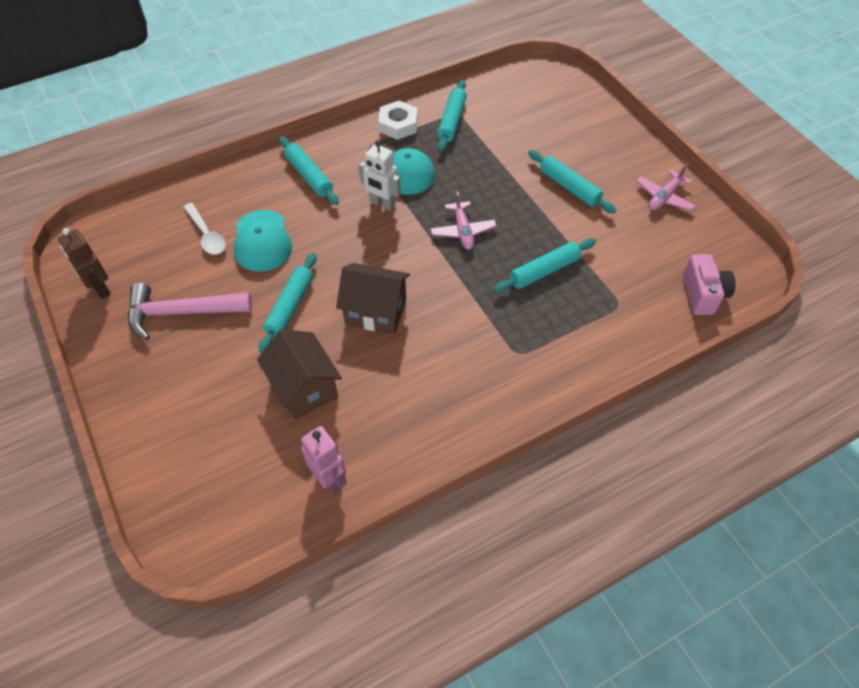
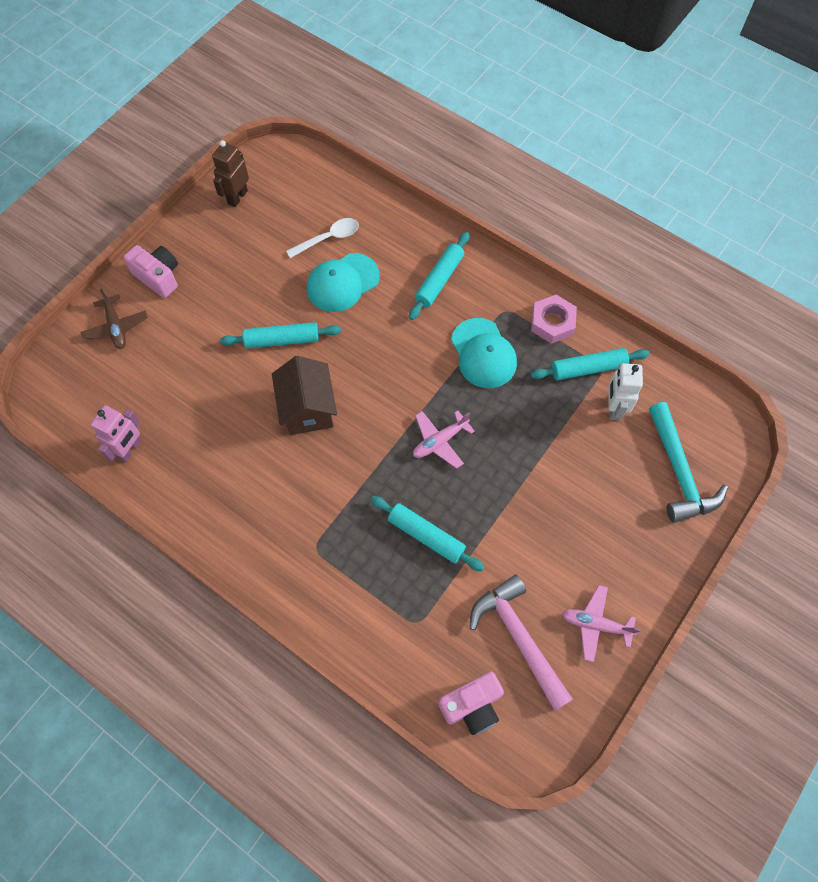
camera: 65 degrees right, 10 degrees up
pink hammer [128,283,252,340] -> pink hammer moved to [470,575,573,711]
white spoon [184,203,226,255] -> white spoon turned 150 degrees counterclockwise [286,218,359,258]
brown house [257,329,342,420] -> none
white robot [358,140,401,211] -> white robot moved to [608,363,643,420]
white nut [378,100,417,140] -> pink nut [531,295,577,344]
turquoise rolling pin [528,150,616,214] -> none
none -> brown plane [81,288,148,349]
none -> pink camera [123,245,178,298]
none -> turquoise hammer [649,402,728,523]

